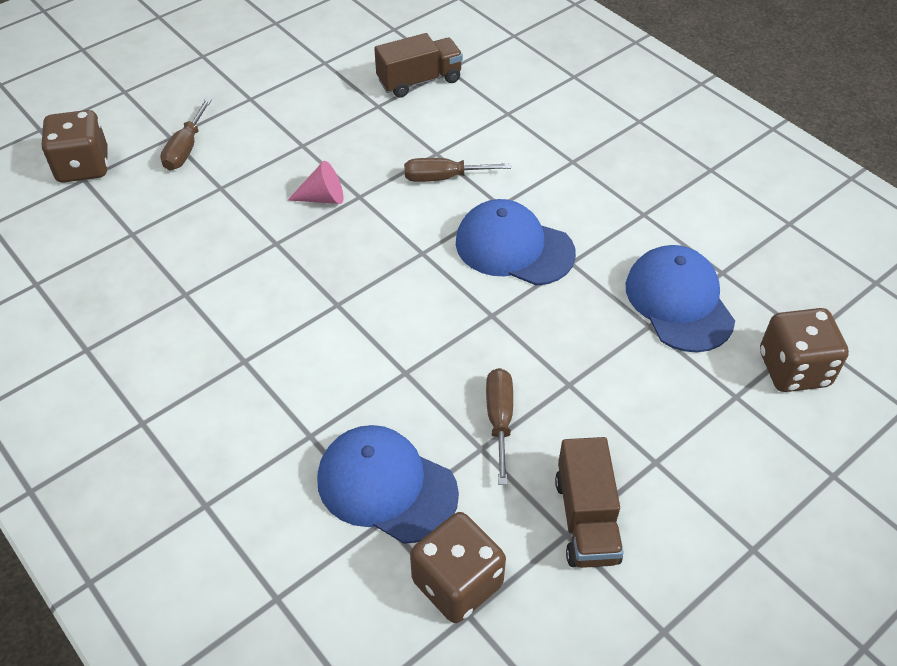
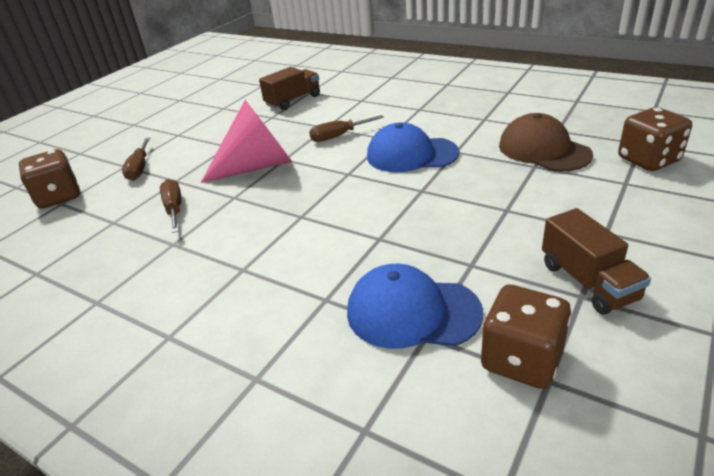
camera: 15 degrees left, 15 degrees down
pink cone [288,161,343,204] -> pink cone [201,100,292,183], size x2.13
brown screwdriver [486,368,513,485] -> brown screwdriver moved to [160,179,182,233]
blue cap [626,245,735,352] -> brown cap [499,113,593,172]

